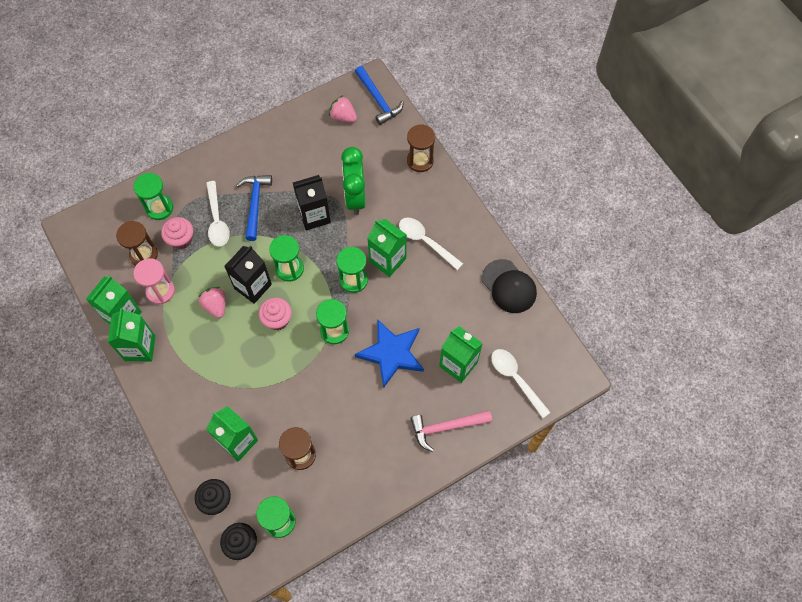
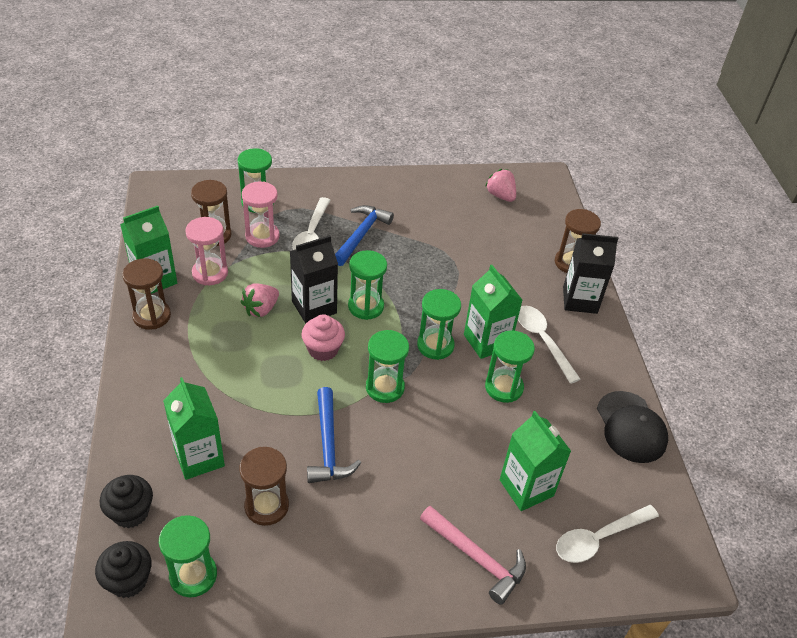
camera: 20 degrees right, 20 degrees down
green carton [108,308,155,362] -> brown hourglass [122,258,171,330]
pink cupcake [161,217,193,249] -> pink hourglass [242,181,280,248]
pink strawberry [198,287,226,318] -> pink strawberry turned 135 degrees counterclockwise [241,283,279,317]
black carton [293,175,331,231] -> black carton moved to [563,233,618,314]
green clock [341,147,366,215] -> none
blue hammer [355,66,404,125] -> blue hammer moved to [307,387,361,483]
blue star [355,319,424,388] -> none
pink hammer [410,411,492,452] -> pink hammer turned 150 degrees counterclockwise [420,506,526,605]
white spoon [491,349,551,418] -> white spoon turned 105 degrees counterclockwise [556,505,659,563]
none -> green hourglass [485,330,535,403]

